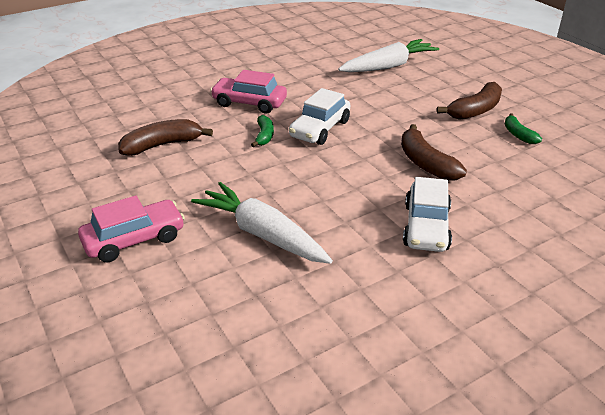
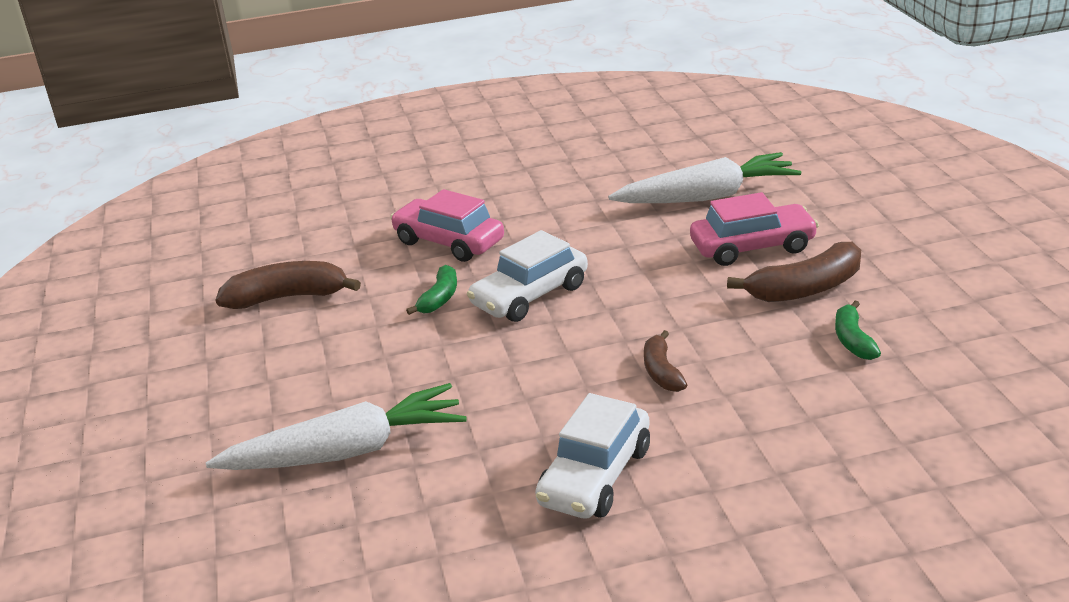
camera: 20 degrees right, 5 degrees down
pink car [78,195,185,263] -> pink car moved to [690,192,819,266]
white carrot [191,182,333,264] -> white carrot turned 105 degrees clockwise [206,383,467,470]
brown banana [401,124,467,181] -> brown banana [644,330,688,392], size x0.60

